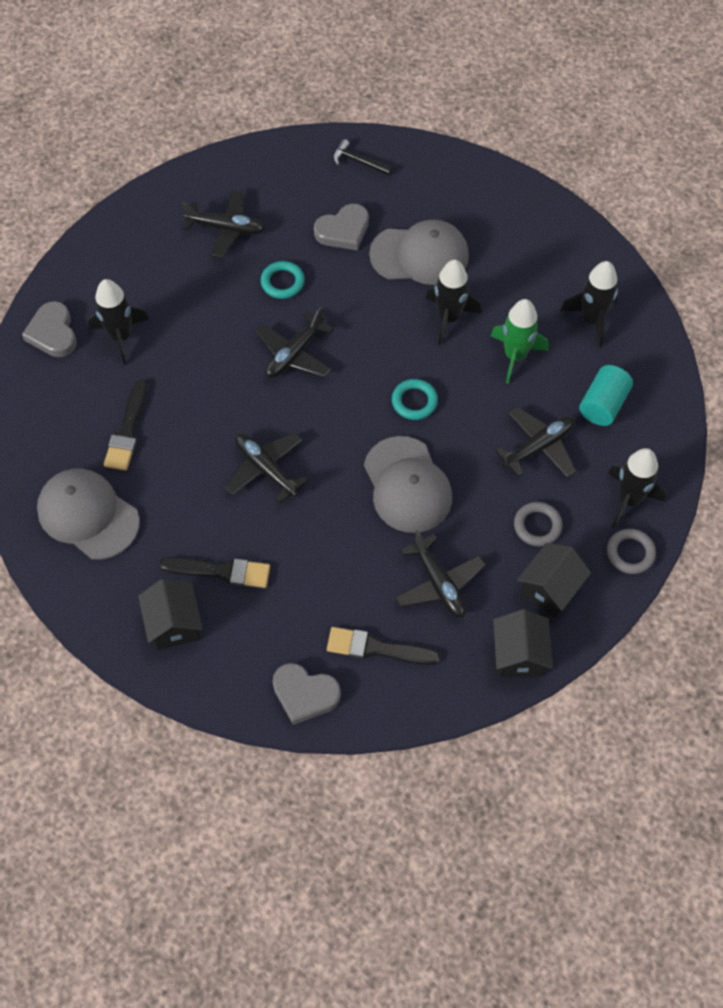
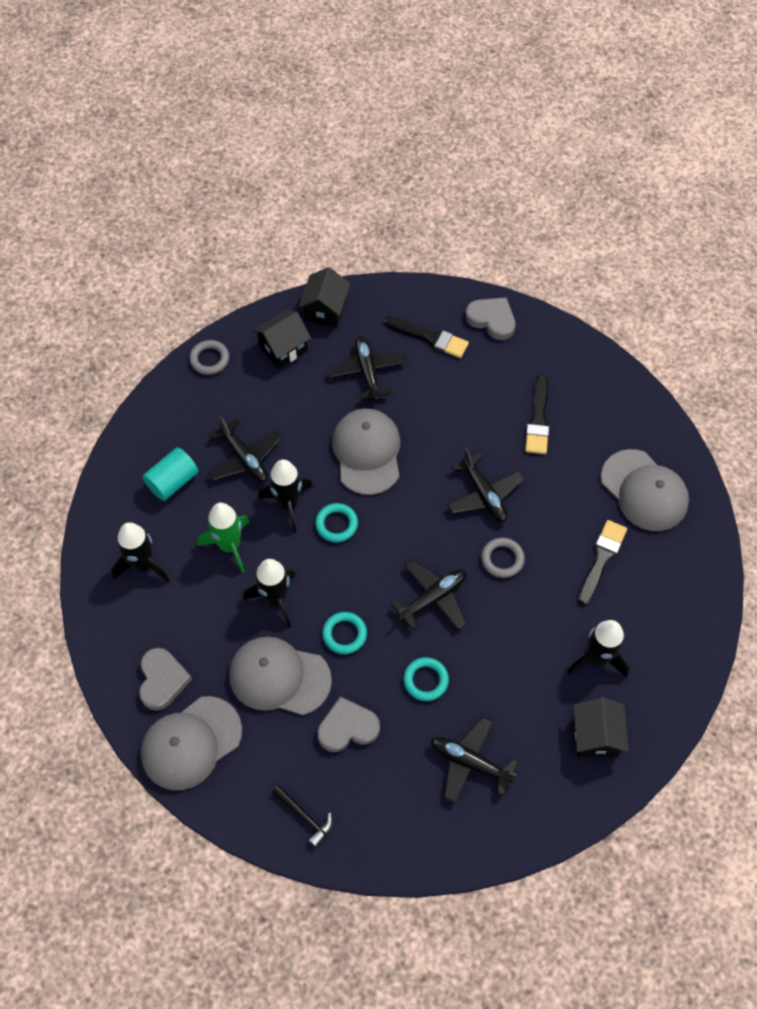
camera: 165 degrees left, 0 degrees up
grey heart [22,301,77,357] -> grey heart moved to [139,648,192,711]
black house [138,579,203,650] -> black house moved to [573,697,629,757]
black brush [160,557,270,588] -> black brush turned 105 degrees counterclockwise [525,375,549,454]
black plane [495,407,576,477] -> black plane turned 105 degrees counterclockwise [208,415,281,482]
grey ring [514,502,562,546] -> grey ring moved to [481,538,525,578]
black rocket [608,448,666,528] -> black rocket moved to [258,459,313,533]
none -> grey cap [141,696,242,790]
none -> turquoise ring [322,612,367,654]

